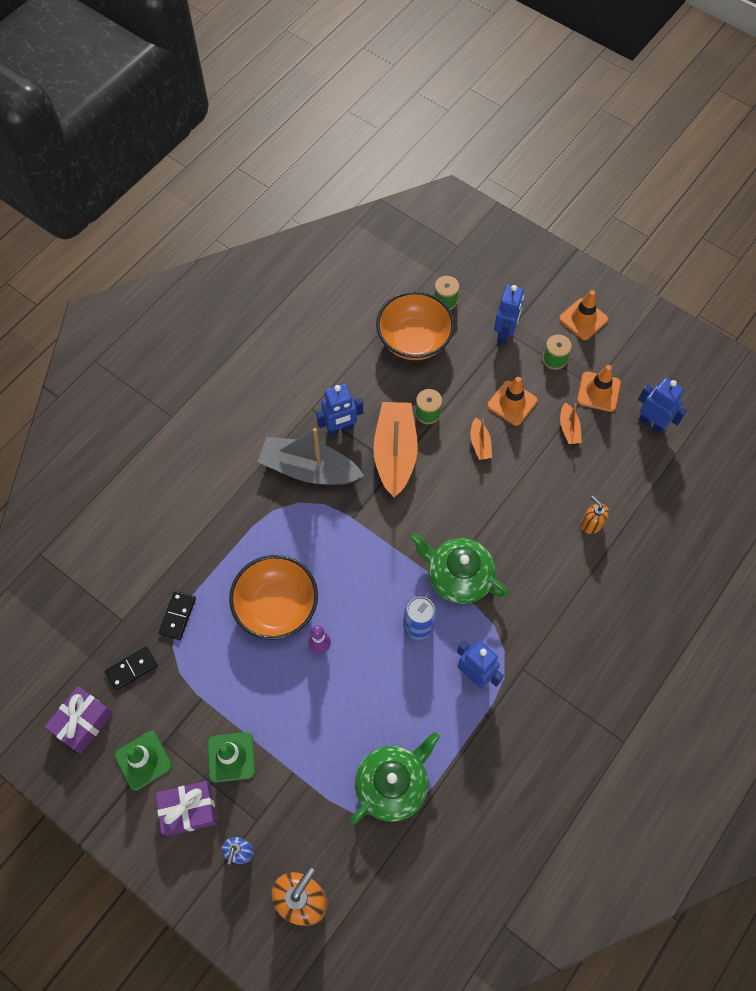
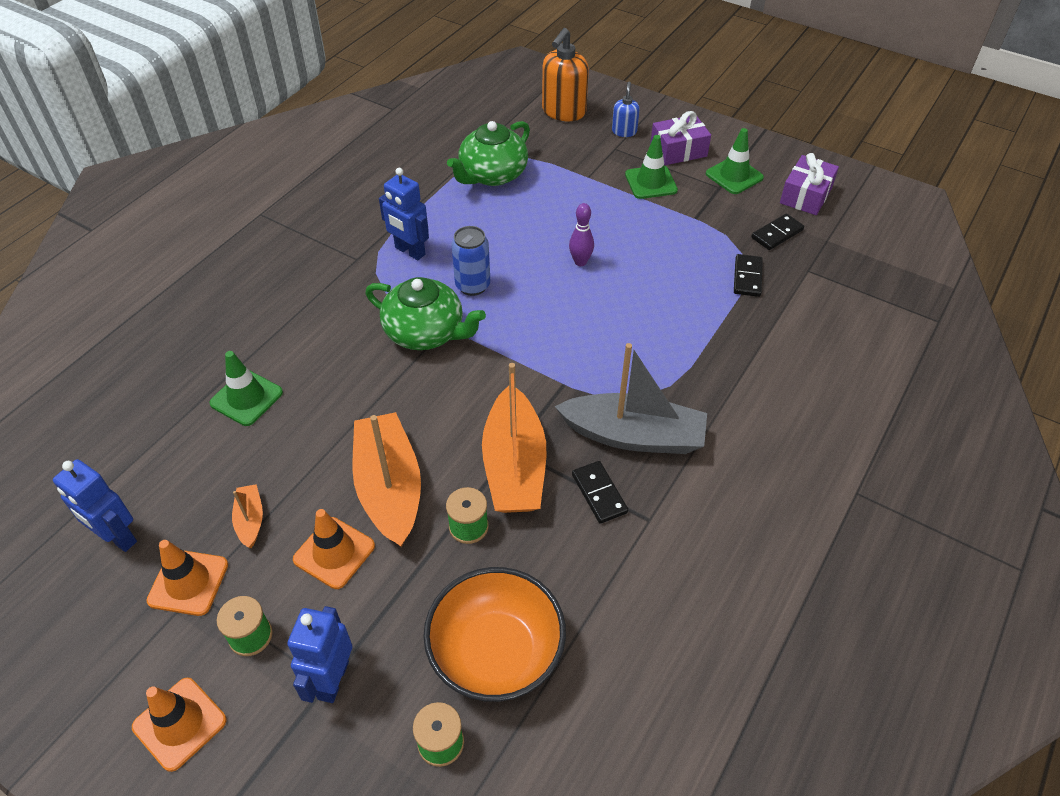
camera: 175 degrees right, 15 degrees down
orange bowl [229,555,318,640] -> none
blue robot [316,384,363,436] -> black domino [572,461,628,524]
orange boat [471,418,492,460] -> orange boat [352,412,421,547], size x2.21
orange soap dispenser [581,496,609,534] -> green traffic cone [209,351,283,426]

